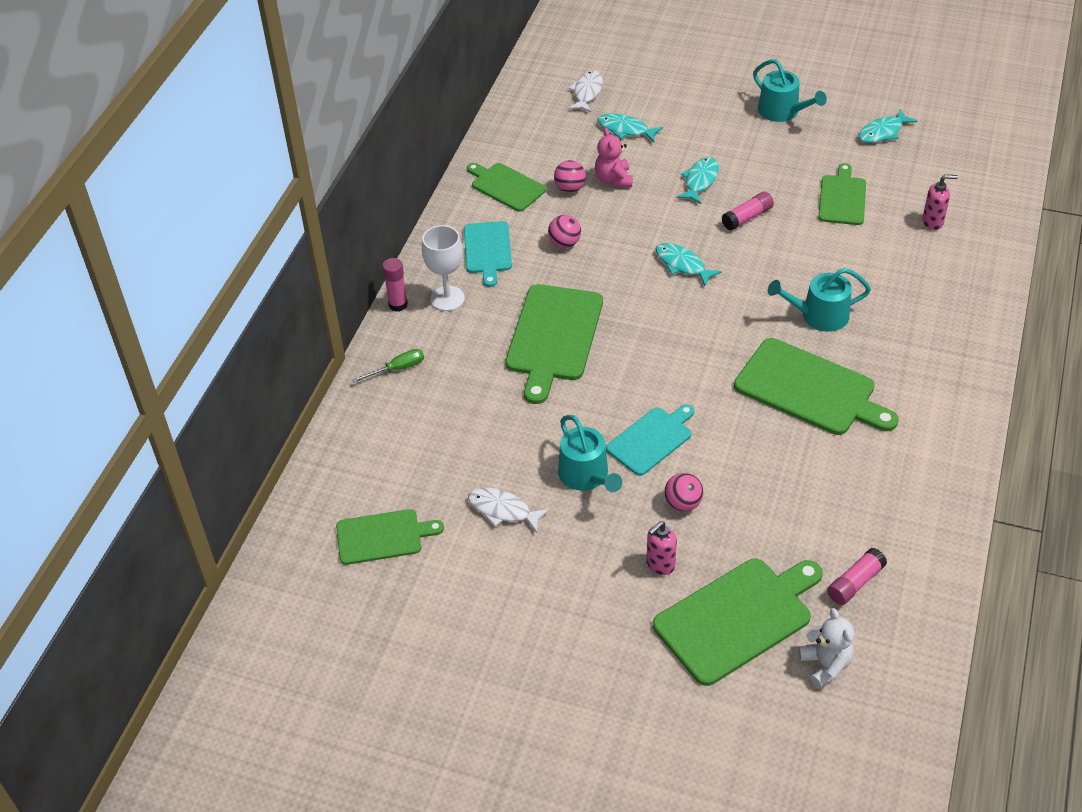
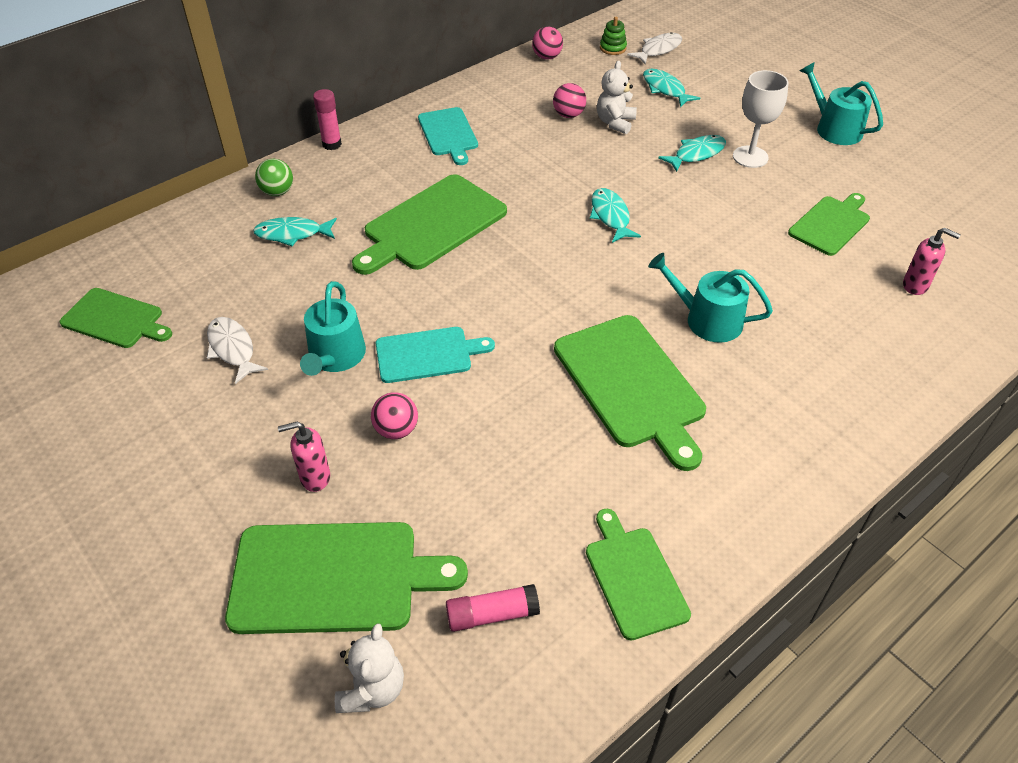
camera: 30 degrees right, 0 degrees up
green screwdriver [352,349,424,382] -> green ball [255,159,293,196]
white goblet [422,225,465,311] -> white goblet moved to [733,70,789,168]
turquoise cutting board [464,221,512,287] -> turquoise cutting board turned 45 degrees counterclockwise [418,107,478,165]
green cutting board [467,163,546,212] -> green cutting board moved to [586,509,691,641]
pink ball [548,215,581,248] -> pink ball moved to [532,26,563,60]
pink teddy bear [595,128,633,187] -> white teddy bear [597,61,637,134]
pink glue stick [721,191,774,231] -> none
turquoise watering can [753,59,827,122] -> turquoise watering can turned 150 degrees clockwise [800,62,883,145]
turquoise fish [858,109,917,143] -> turquoise fish moved to [253,217,337,246]
none -> green stacking toy [600,17,627,55]

